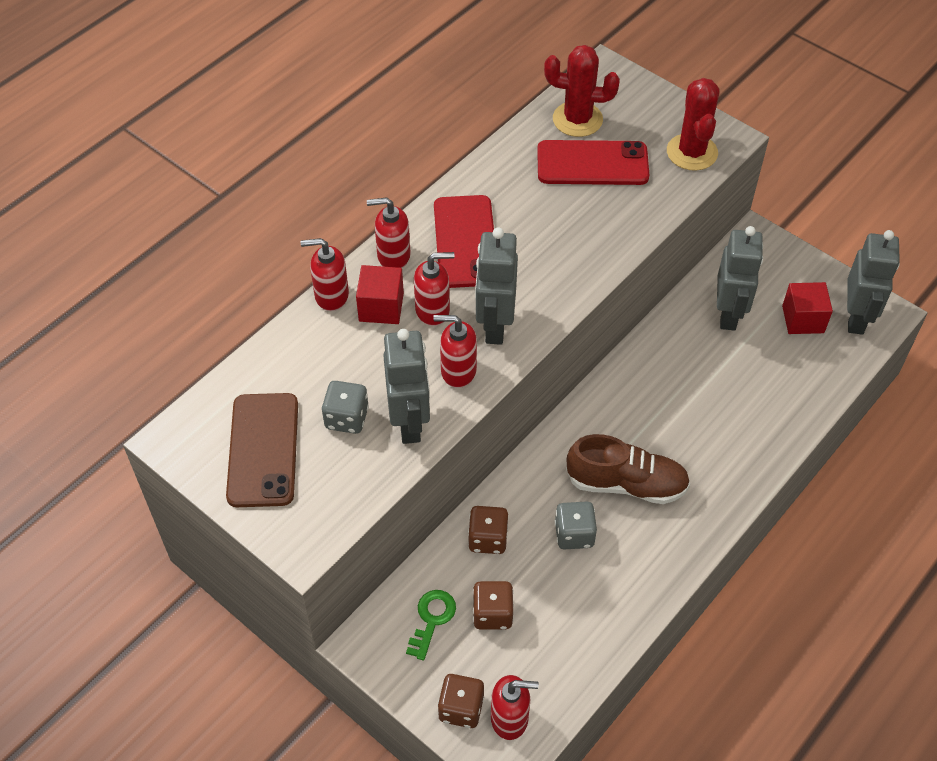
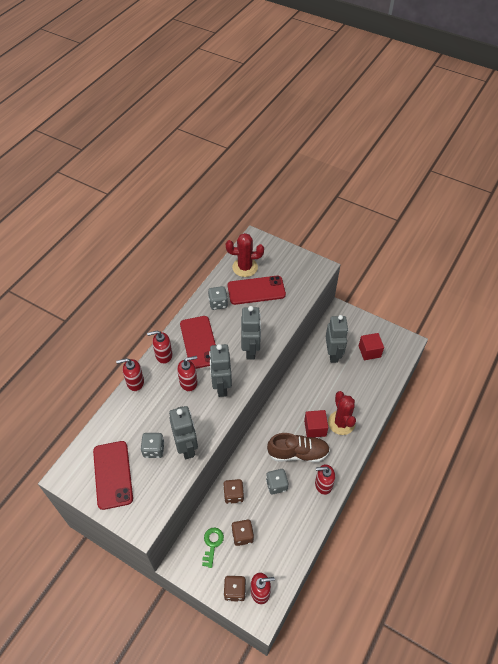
camera: 10 degrees left, 0 degrees up
brown phone [226,393,298,507] -> red phone [93,441,133,510]
red cube [356,265,404,324] -> red cube moved to [304,410,328,437]
red soap dispenser [433,315,477,388] -> red soap dispenser moved to [315,464,335,495]
red cactus [667,78,720,171] -> red cactus moved to [328,391,356,435]
grey robot [847,230,900,335] -> grey robot moved to [241,306,261,360]
none -> grey dice [208,286,228,310]

